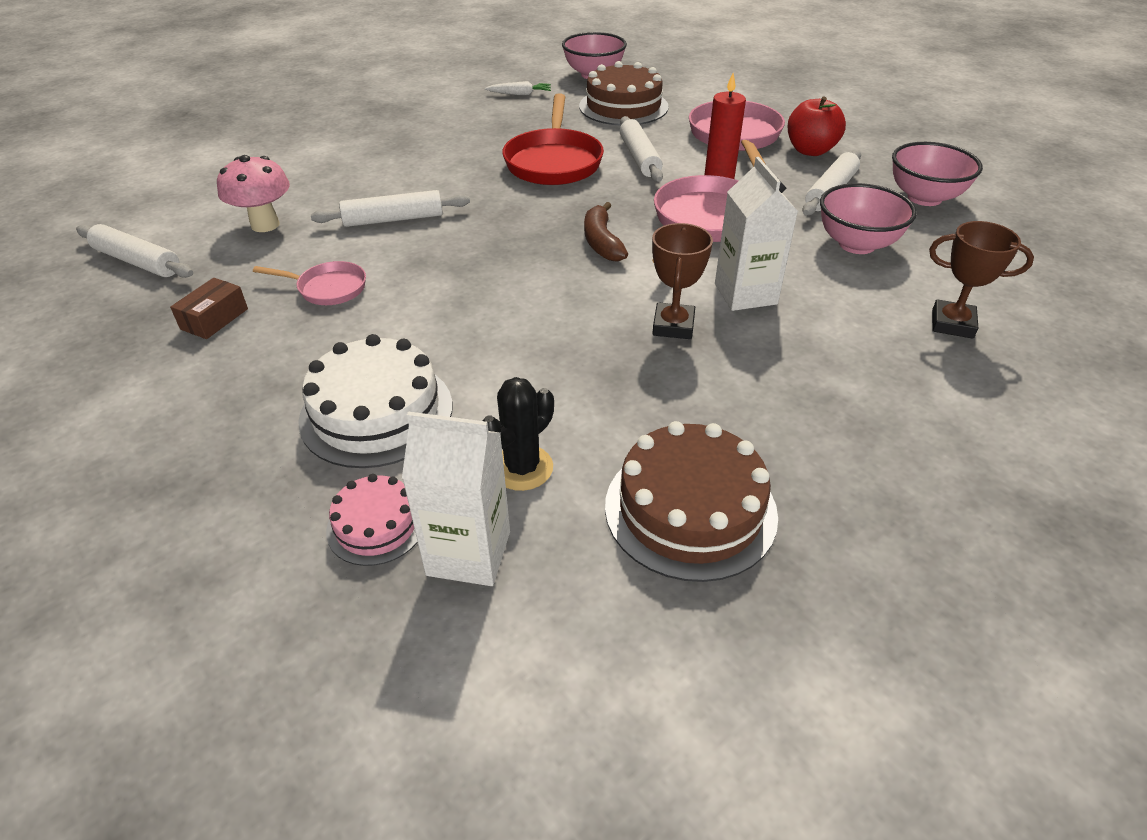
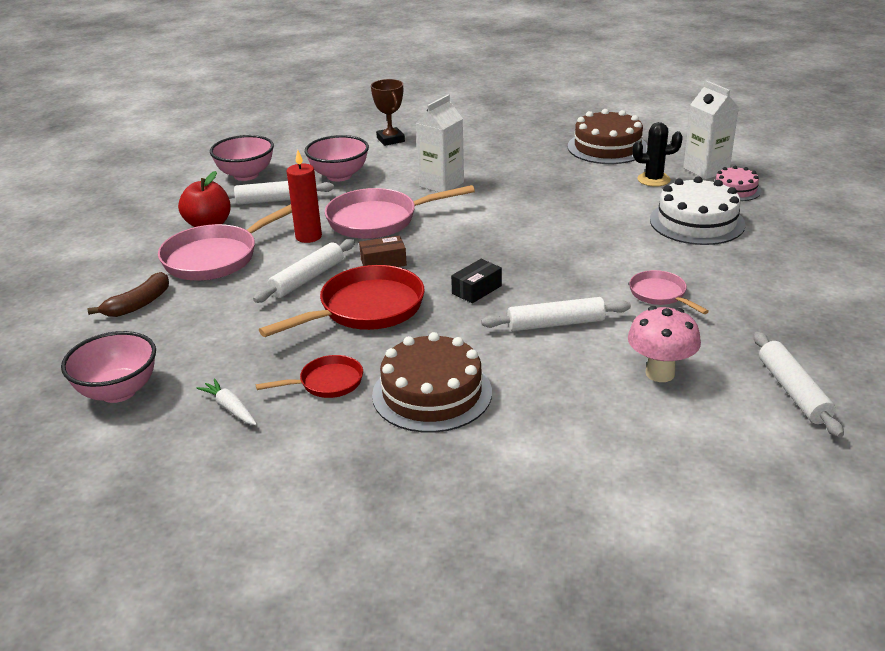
camera: 130 degrees left, 10 degrees down
brown box [170,278,248,339] -> brown box moved to [359,236,407,267]
white rolling pin [311,190,470,227] -> white rolling pin turned 45 degrees counterclockwise [481,297,631,331]
brown cake [579,61,669,126] -> brown cake moved to [372,332,492,433]
brown banana [584,202,628,262] -> brown banana moved to [88,272,169,317]
brown trophy [652,223,713,339] -> none
none -> red pan [256,355,363,398]
none -> black box [451,259,502,303]

